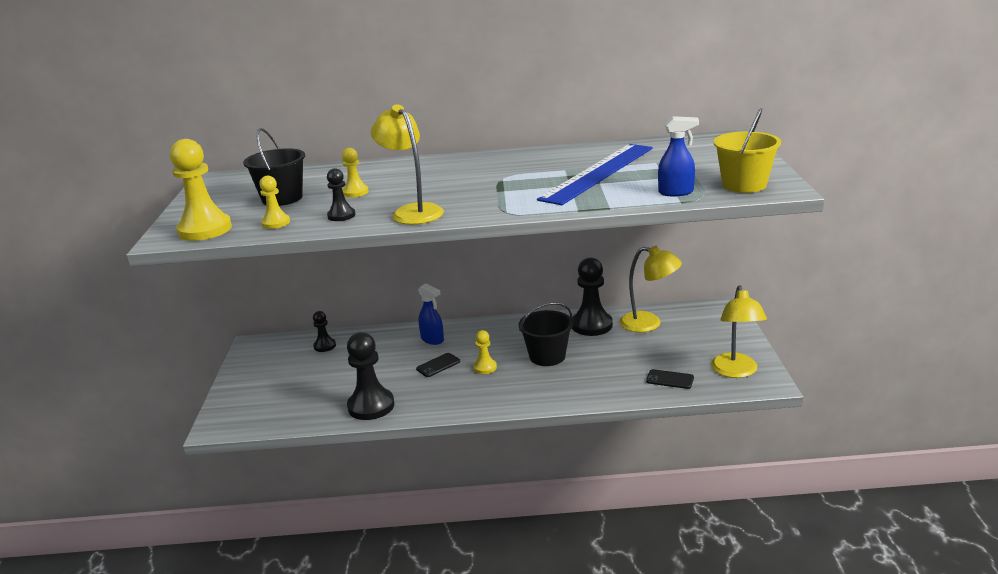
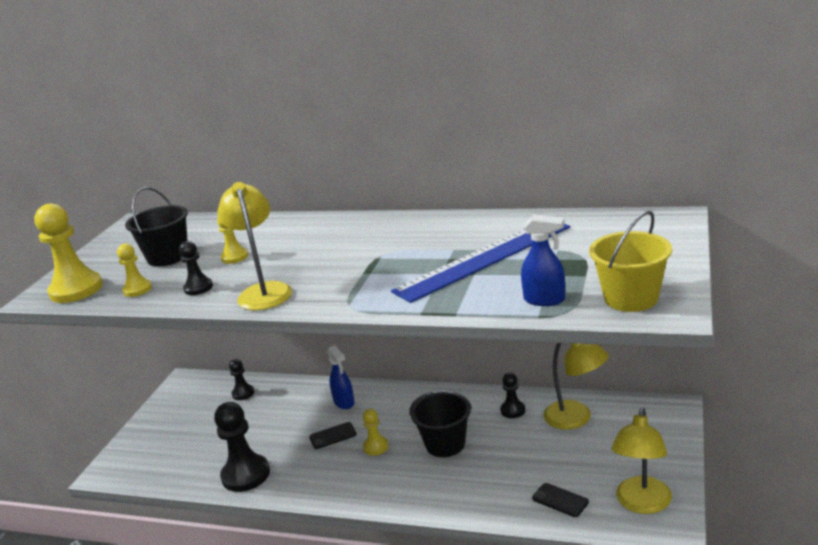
camera: 20 degrees right, 0 degrees up
black pawn [572,258,613,336] -> black pawn [500,373,525,418], size x0.53

